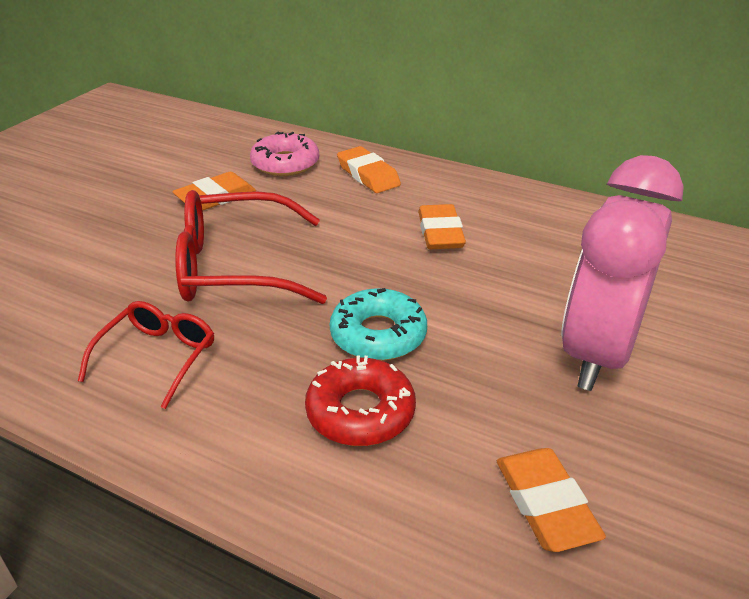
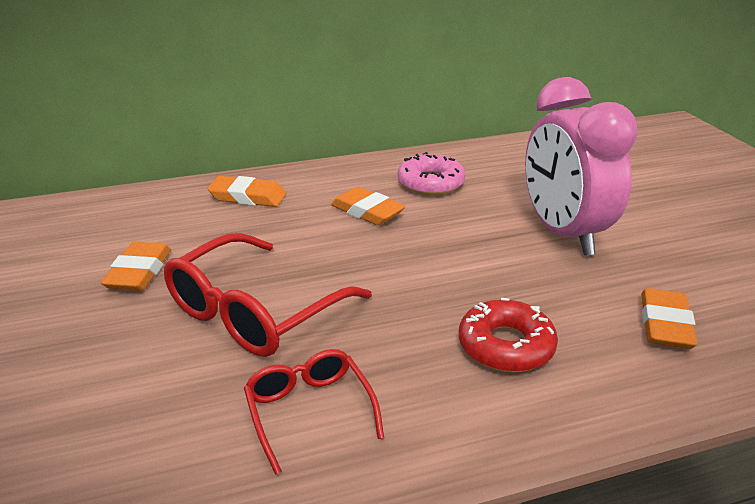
camera: 45 degrees left, 5 degrees down
pink donut [250,131,319,176] -> pink donut moved to [398,152,465,195]
turquoise donut [330,288,427,361] -> none
orange eraser [497,448,606,552] -> orange eraser turned 75 degrees clockwise [641,288,697,349]

